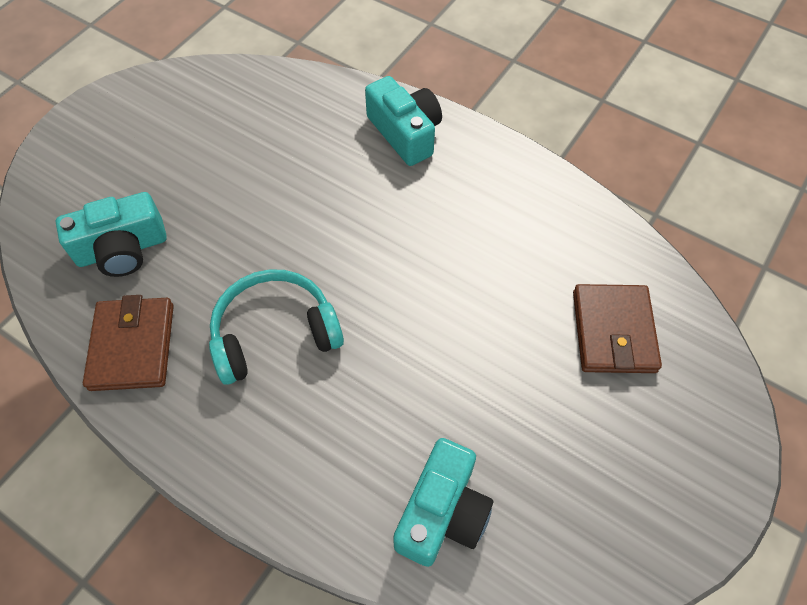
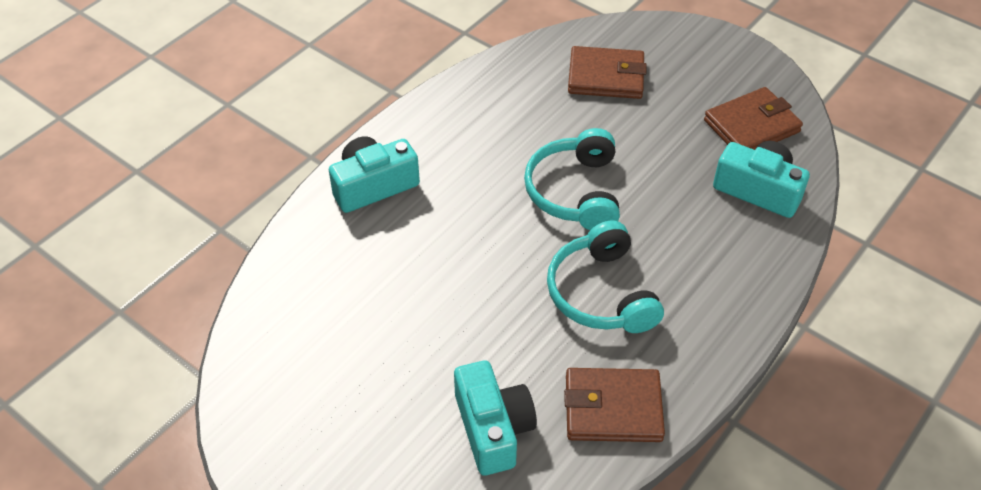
camera: 85 degrees left, 10 degrees down
none -> turquoise headphones [524,128,620,230]
none -> brown wallet [704,87,803,150]

